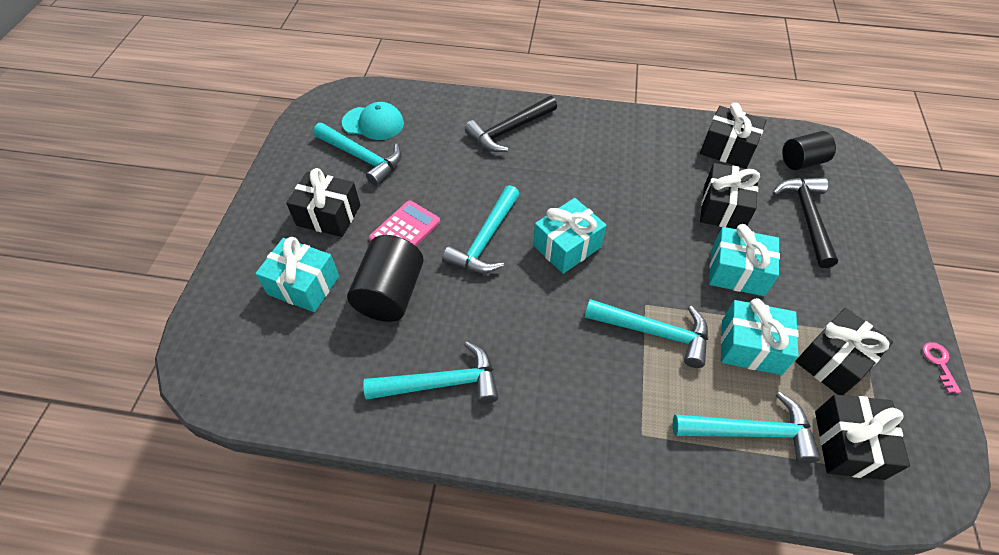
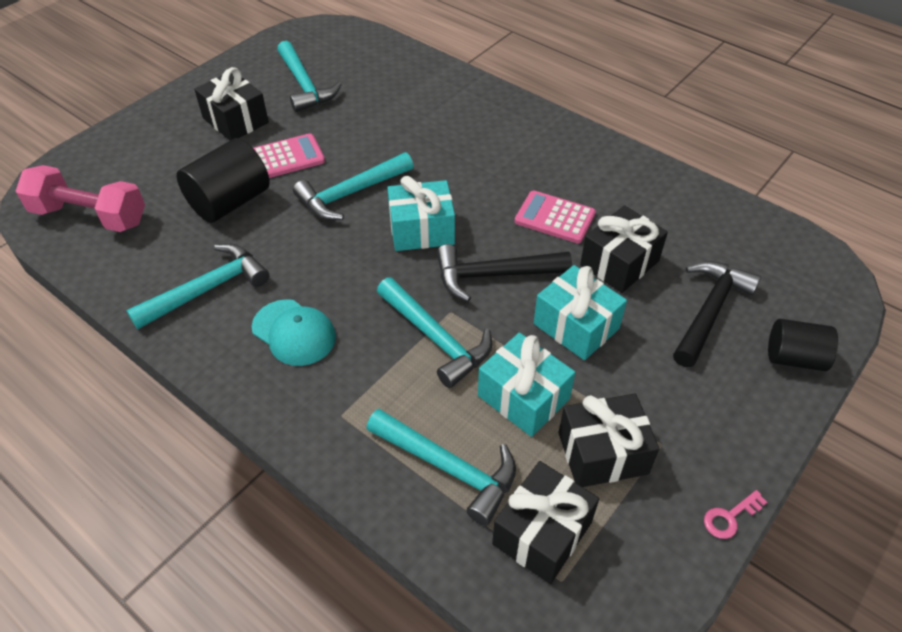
camera: 30 degrees right, 5 degrees down
turquoise gift [255,237,339,312] -> none
turquoise cap [342,102,404,140] -> turquoise cap moved to [252,299,336,366]
turquoise hammer [363,341,499,404] -> turquoise hammer turned 60 degrees counterclockwise [126,244,269,329]
black hammer [465,96,557,152] -> black hammer moved to [436,244,572,302]
black gift [700,103,766,169] -> none
black cylinder [782,131,836,170] -> black cylinder moved to [768,319,838,371]
pink key [923,342,961,393] -> pink key turned 150 degrees counterclockwise [704,490,767,539]
none -> pink dumbbell [16,165,145,232]
none -> pink calculator [515,190,596,243]

